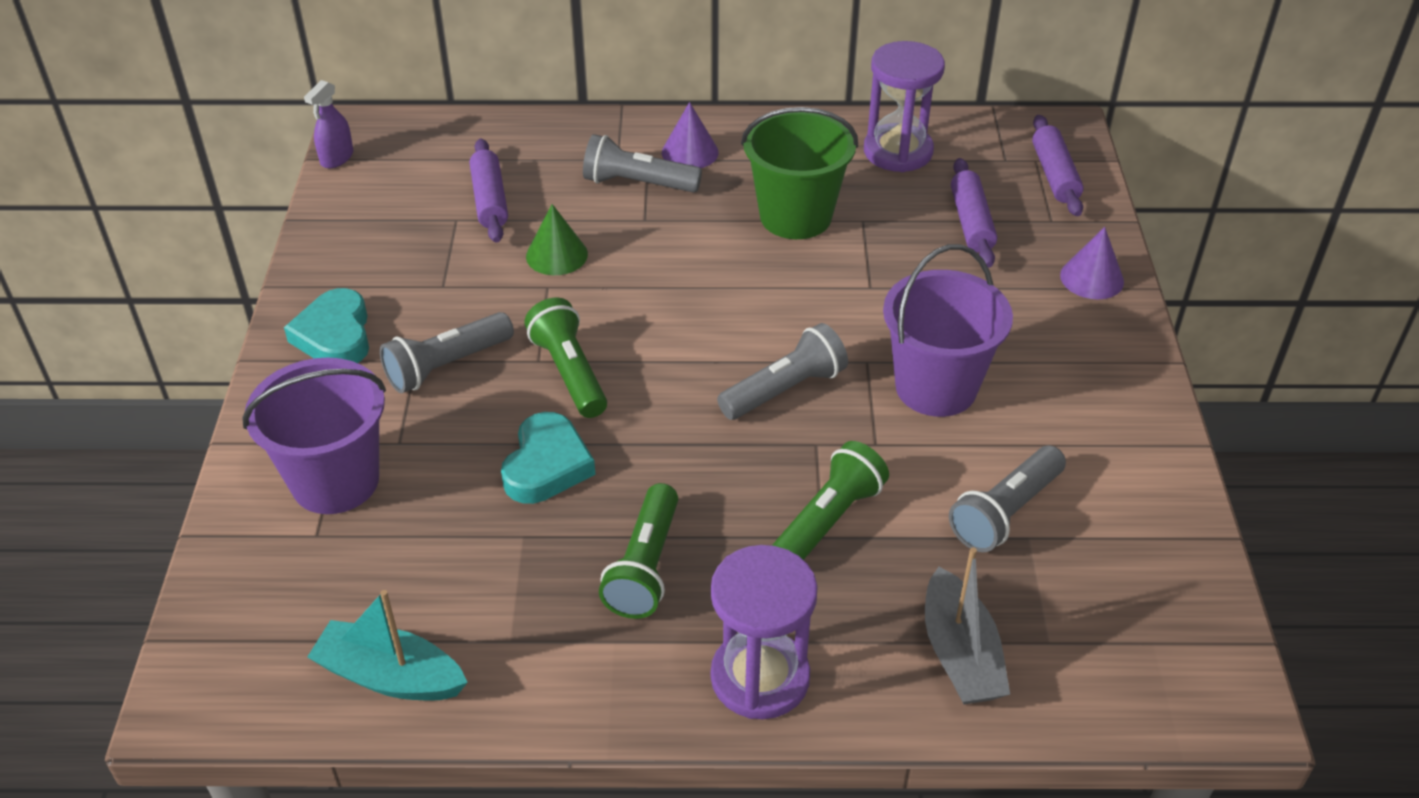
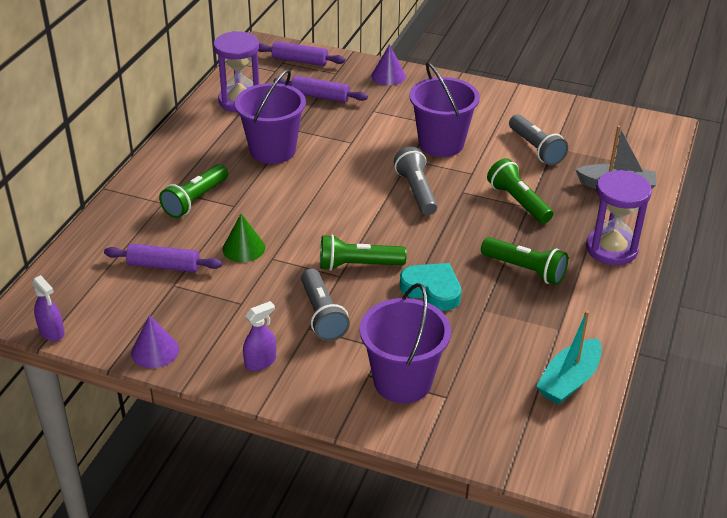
camera: 70 degrees left, 5 degrees down
turquoise heart [284,288,369,363] -> purple spray bottle [243,301,276,371]
grey flashlight [583,134,702,193] -> green flashlight [159,164,228,218]
purple cone [662,102,719,168] -> purple cone moved to [131,315,179,368]
green bucket [741,107,858,239] -> purple bucket [235,69,306,164]

